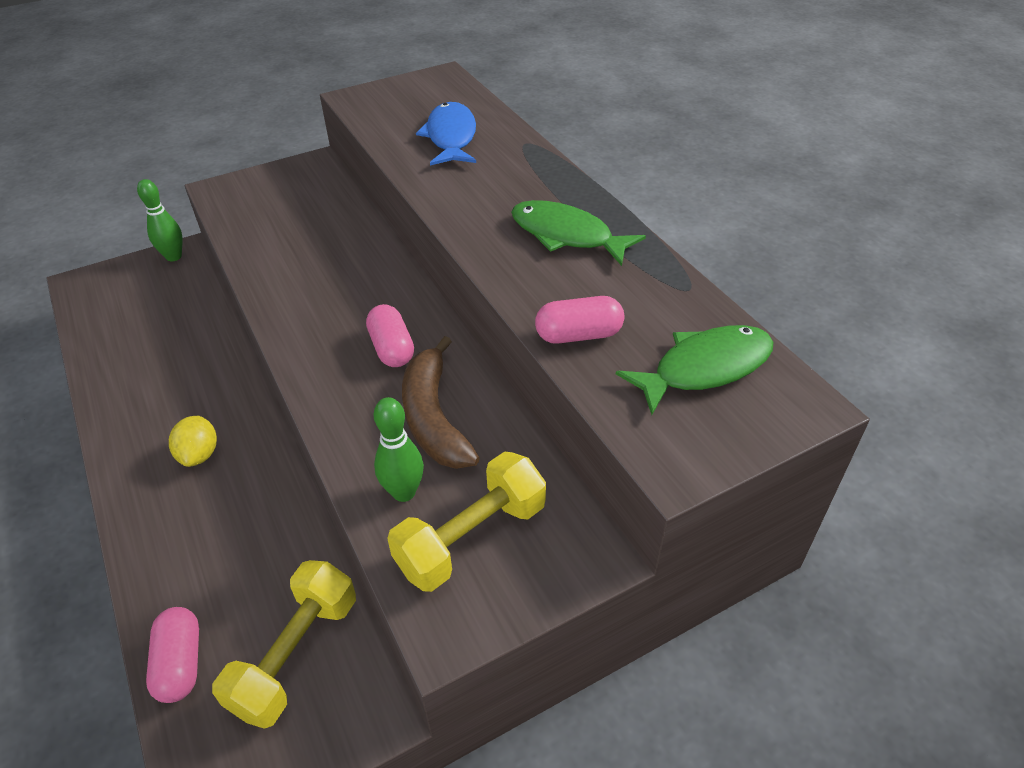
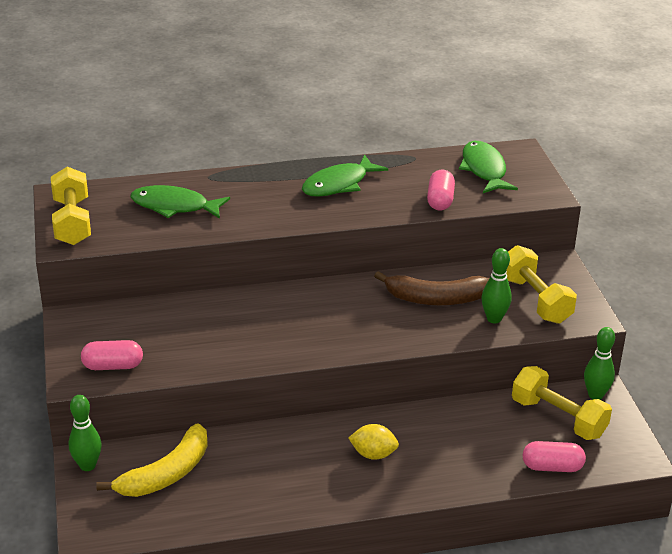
camera: 75 degrees left, 10 degrees down
pink capsule [366,304,414,367] -> pink capsule moved to [81,340,143,370]
blue fish [416,102,476,166] -> green fish [131,185,230,219]
none -> yellow dumbbell [51,167,91,245]
none -> yellow banana [96,423,208,497]
none -> green bowling pin [584,327,615,400]

